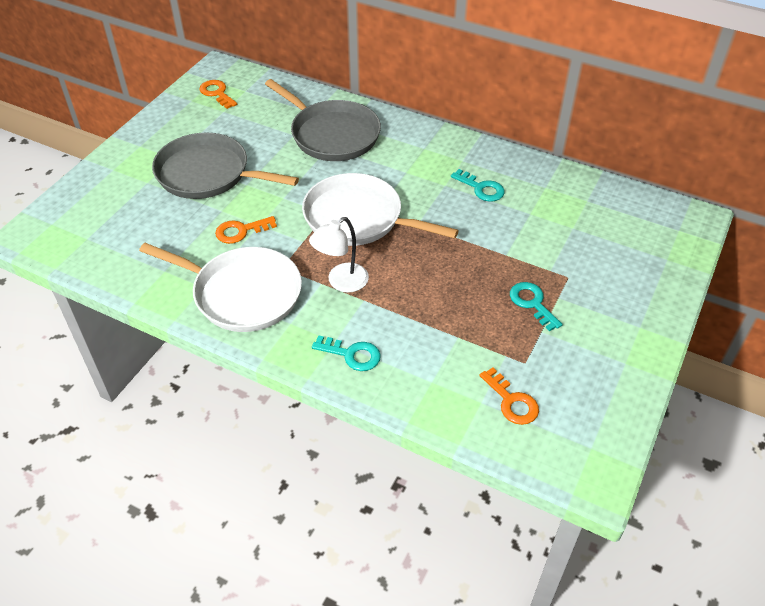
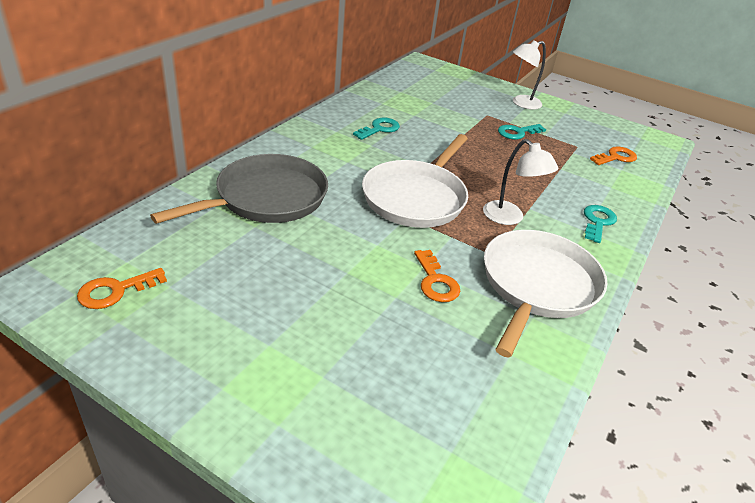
camera: 90 degrees left, 10 degrees down
grey pan [152,132,299,199] -> none
none -> white lamp [513,40,546,110]

